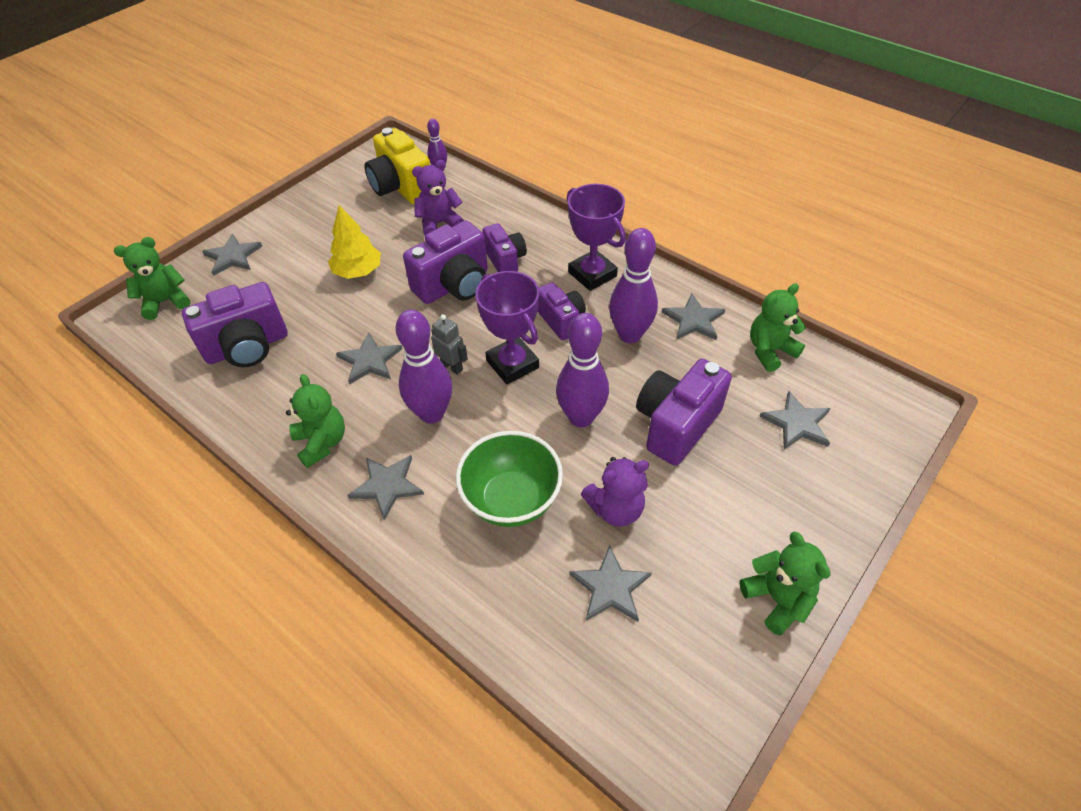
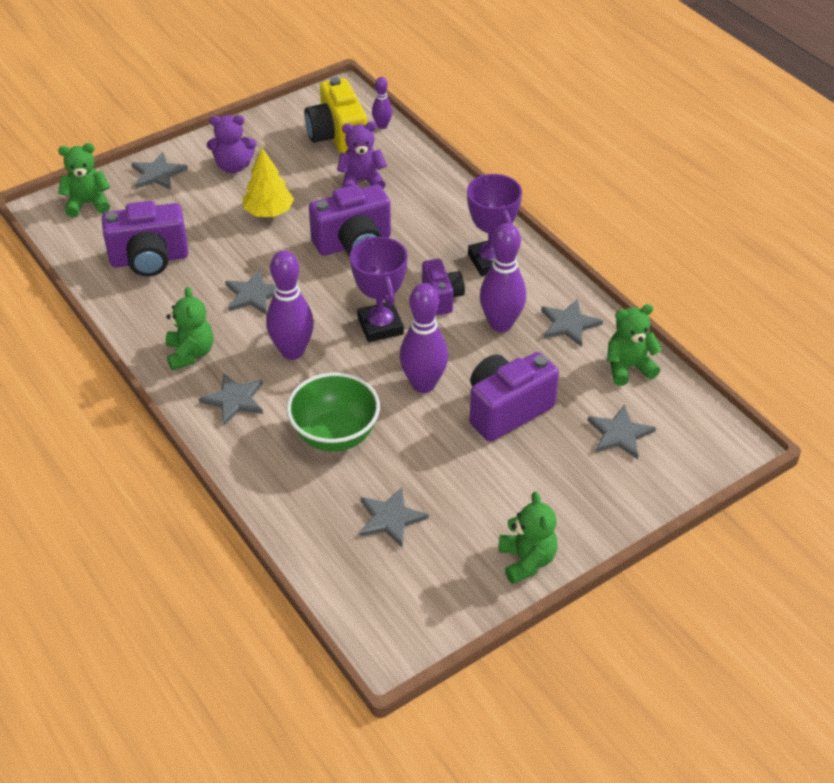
camera: 15 degrees right, 5 degrees down
grey robot [431,314,468,375] -> none
purple camera [482,223,527,272] -> none
purple teddy bear [581,457,649,527] -> purple teddy bear moved to [207,115,256,173]

